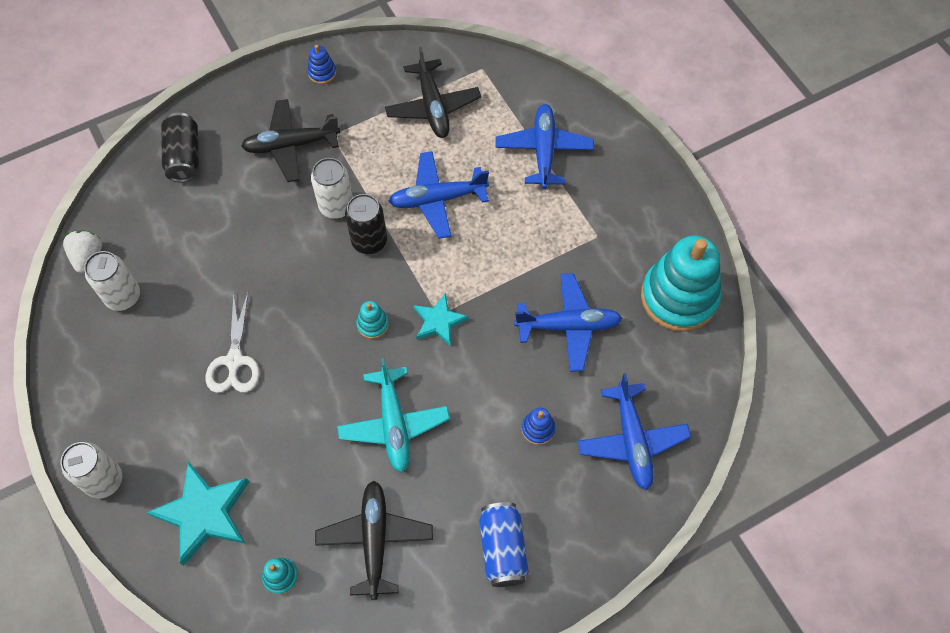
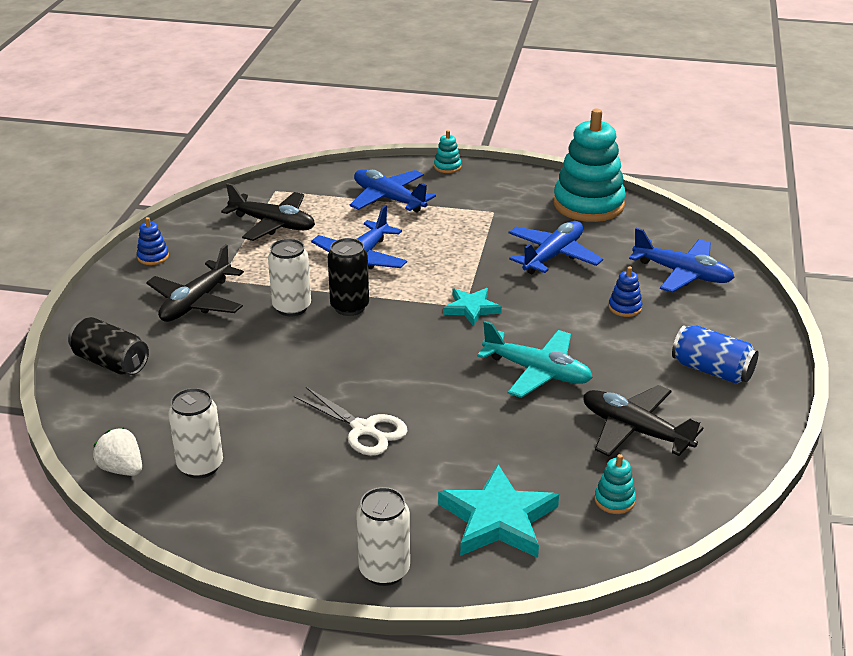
camera: 50 degrees left, 30 degrees down
turquoise stacking toy [356,301,389,339] -> turquoise stacking toy moved to [434,130,461,173]

